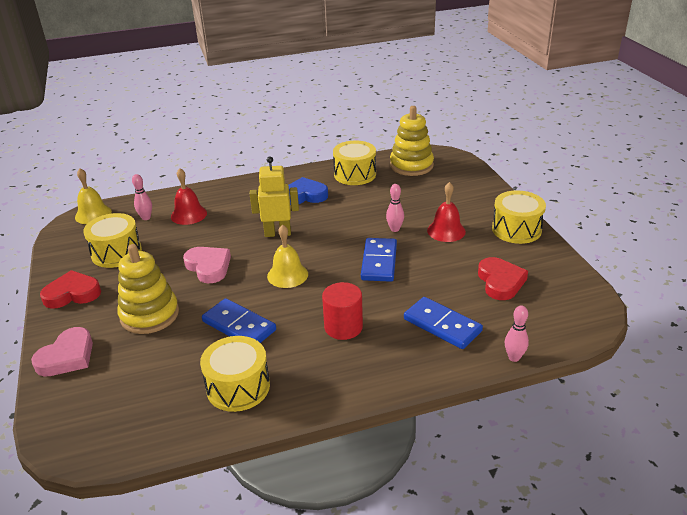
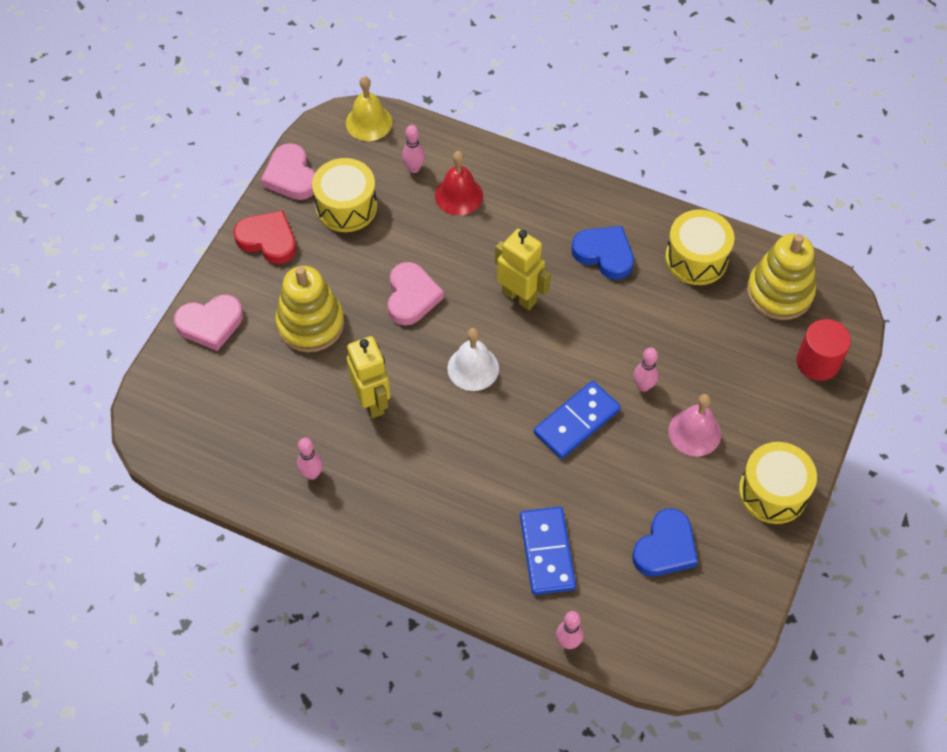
camera: 40 degrees right, 25 degrees up
yellow drum [200,336,270,412] -> pink bowling pin [297,438,323,480]
blue domino [202,298,276,343] -> yellow robot [346,336,391,418]
yellow bell [267,224,308,288] -> white bell [447,328,499,391]
red cylinder [322,282,363,340] -> red cylinder moved to [796,319,851,381]
red bell [427,182,466,242] -> pink bell [668,394,721,456]
red heart [478,257,528,300] -> blue heart [632,508,698,576]
none -> pink heart [261,143,315,200]

